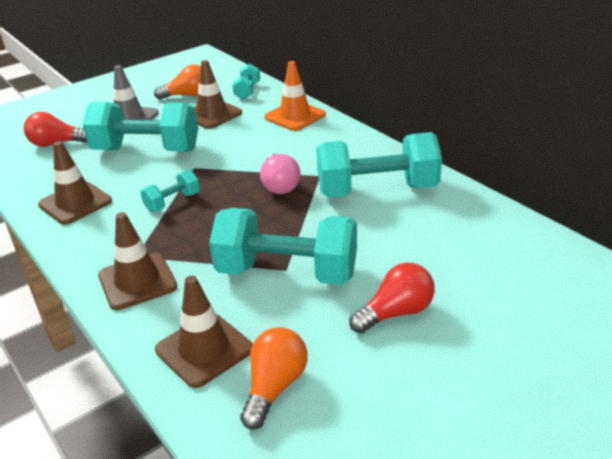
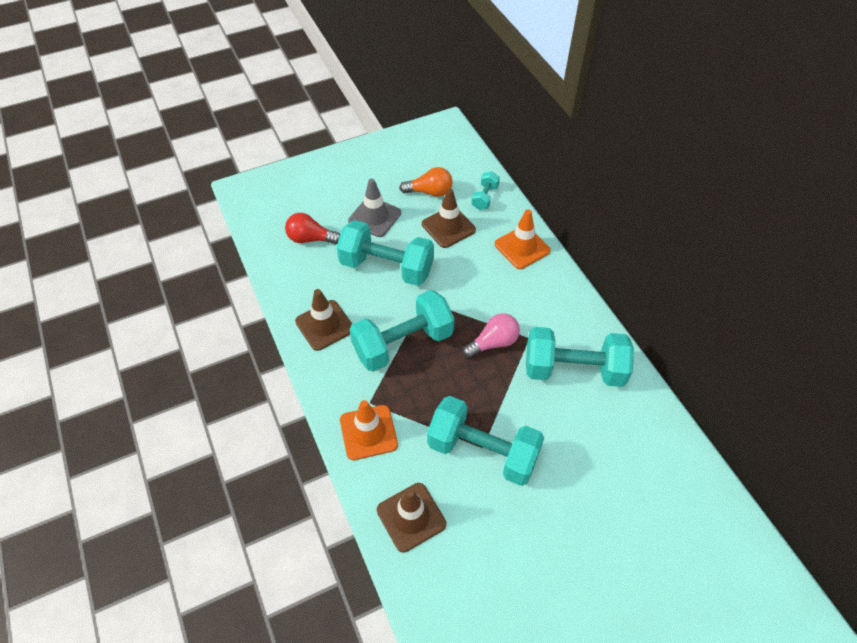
camera: 10 degrees right, 20 degrees up
brown traffic cone [98,212,177,310] -> orange traffic cone [340,400,398,460]
turquoise dumbbell [140,169,200,212] -> turquoise dumbbell [349,290,455,372], size x2.12
orange light bulb [240,327,308,430] -> none
pink light bulb [260,154,301,194] -> pink light bulb turned 120 degrees counterclockwise [463,313,520,358]
red light bulb [349,262,435,333] -> none

